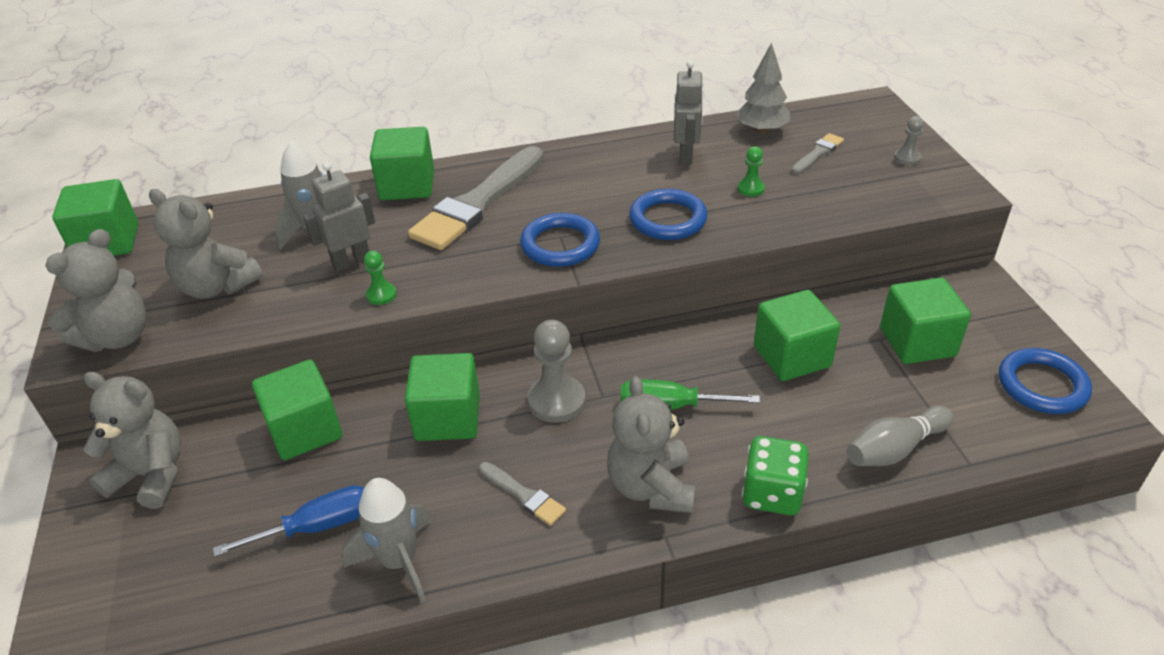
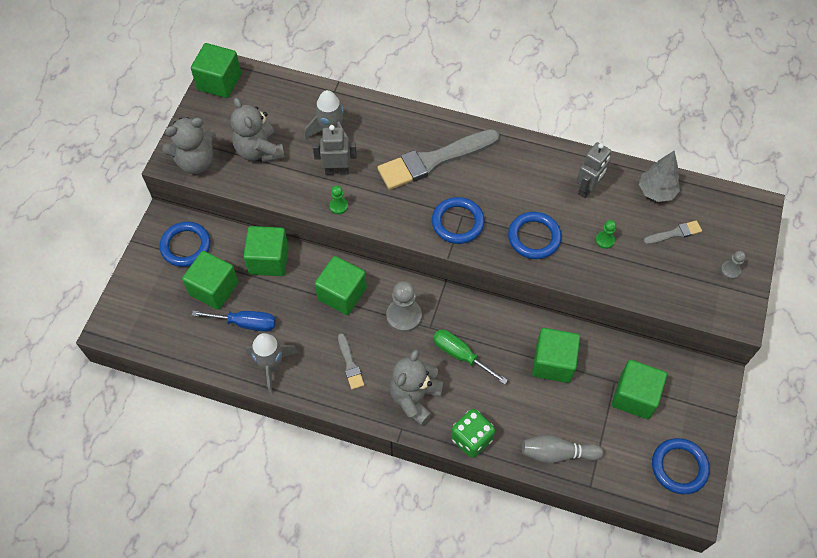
camera: 30 degrees right, 20 degrees up
grey teddy bear [83,372,182,509] -> blue ring [159,222,211,267]
green cube [370,127,434,200] -> green cube moved to [182,251,239,310]

